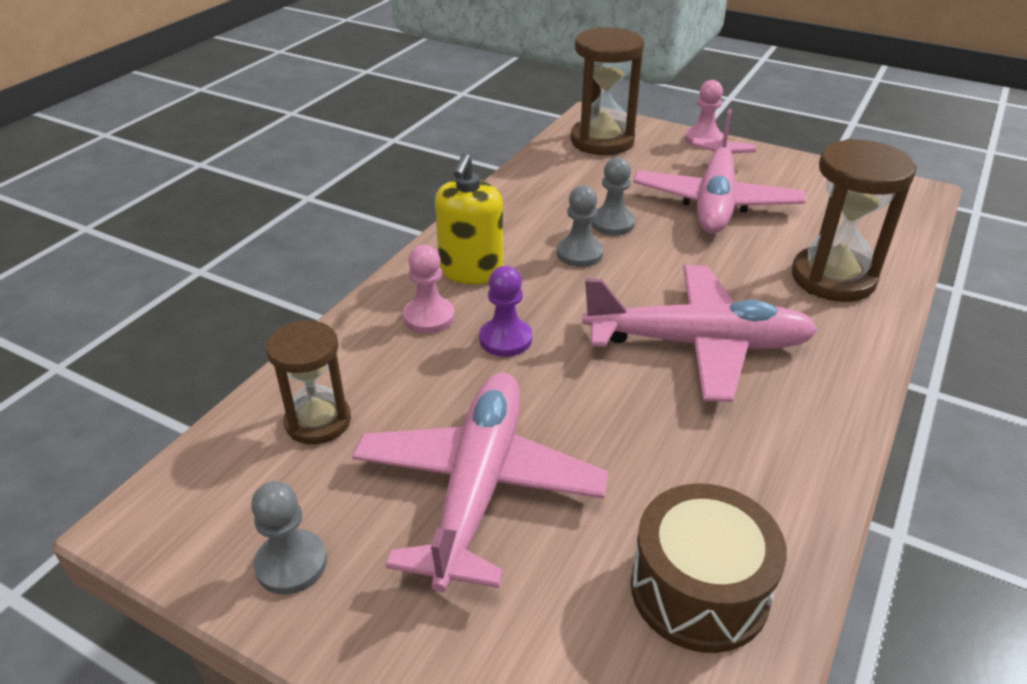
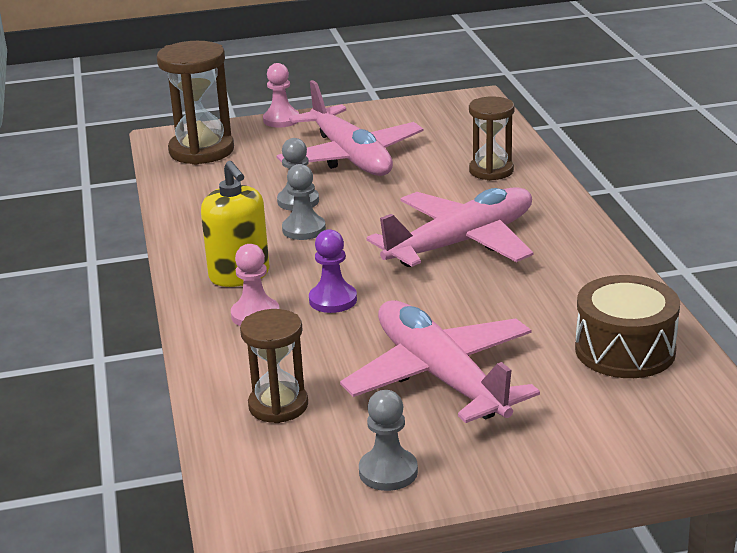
camera: 40 degrees left, 10 degrees down
brown hourglass [792,139,917,302] -> brown hourglass [469,96,515,181], size x0.65

